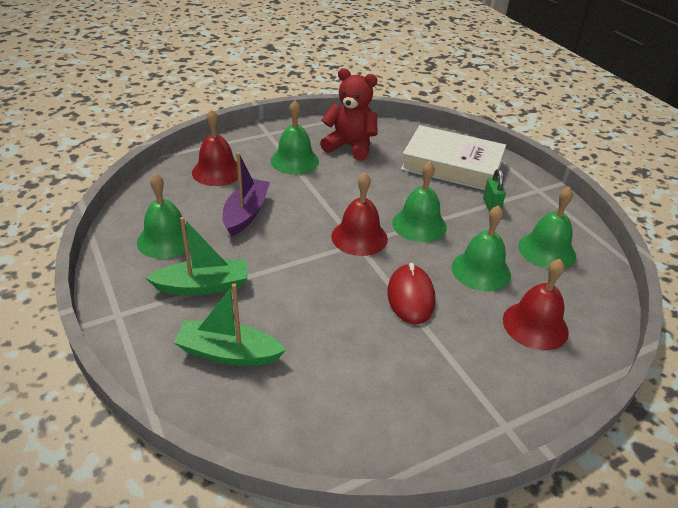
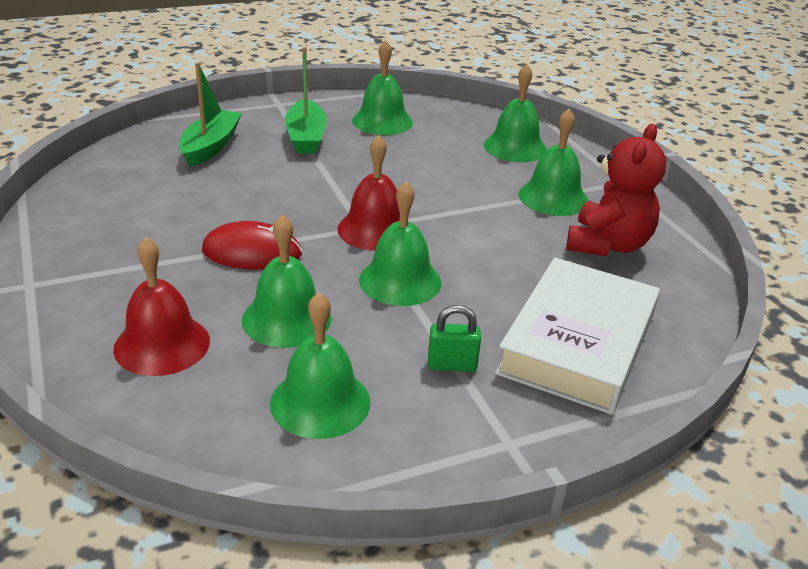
camera: 95 degrees right, 5 degrees down
red bell [192,109,238,186] -> green bell [484,64,547,162]
purple boat [222,152,270,237] -> none

